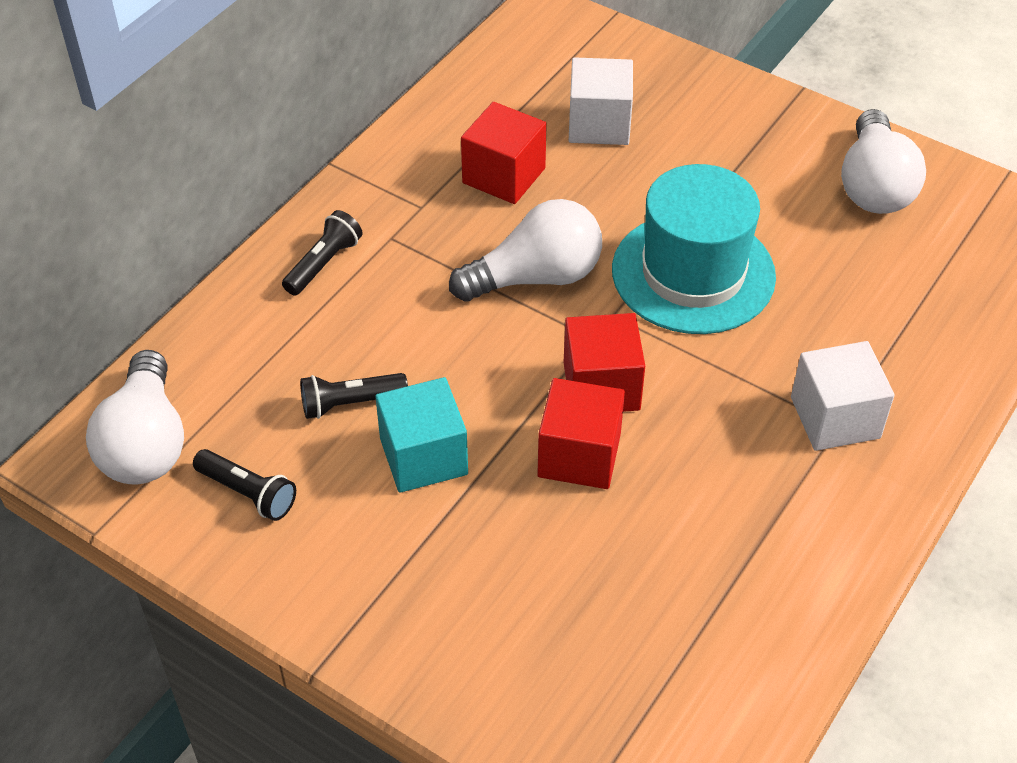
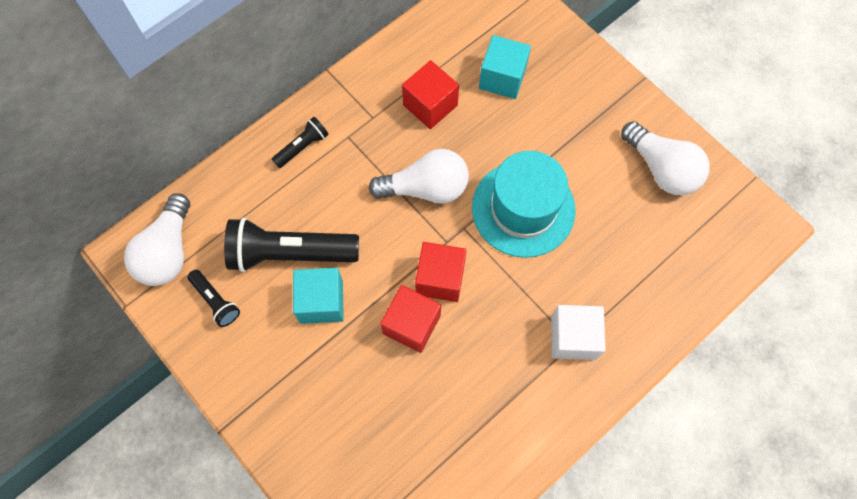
camera: 15 degrees right, 20 degrees up
black flashlight [300,373,408,419] -> black flashlight [224,218,359,272], size x2.02
white cube [569,57,633,145] -> turquoise cube [479,35,531,99]
white light bulb [841,109,926,214] -> white light bulb turned 60 degrees counterclockwise [621,121,710,195]

